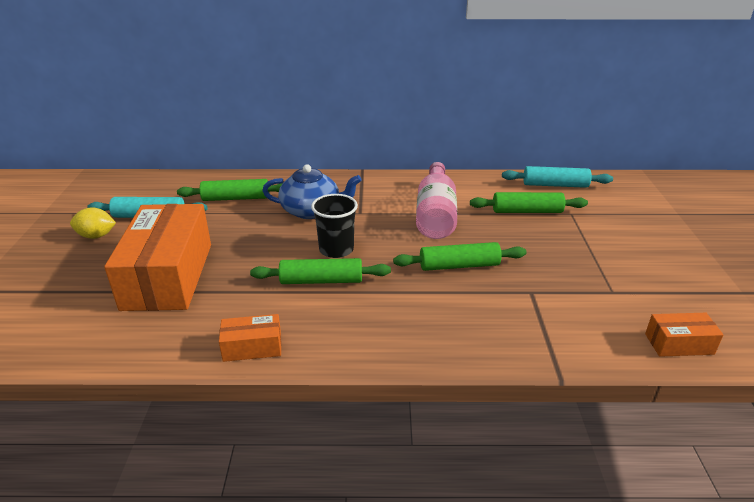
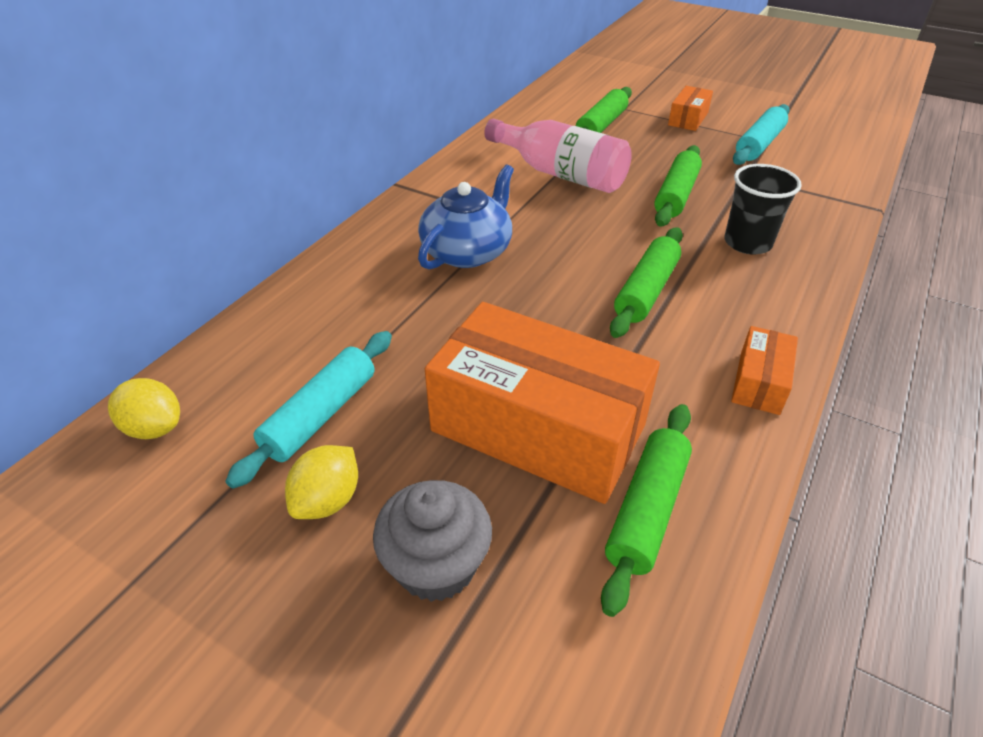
camera: 60 degrees left, 10 degrees up
green rolling pin [177,179,283,201] -> green rolling pin moved to [601,404,692,617]
black cup [311,194,358,258] -> black cup moved to [724,164,802,254]
turquoise rolling pin [502,166,613,188] -> turquoise rolling pin moved to [733,104,790,165]
orange box [645,313,724,357] -> orange box moved to [668,86,713,131]
none -> yellow lemon [108,378,180,439]
none -> grey cupcake [373,480,492,602]

